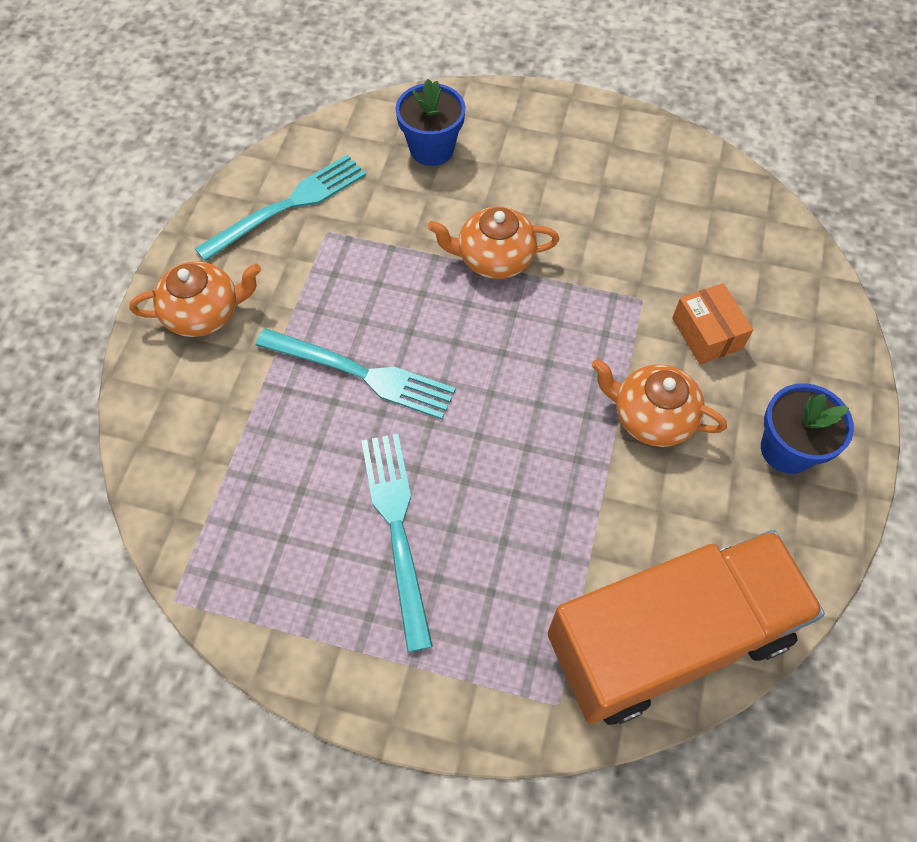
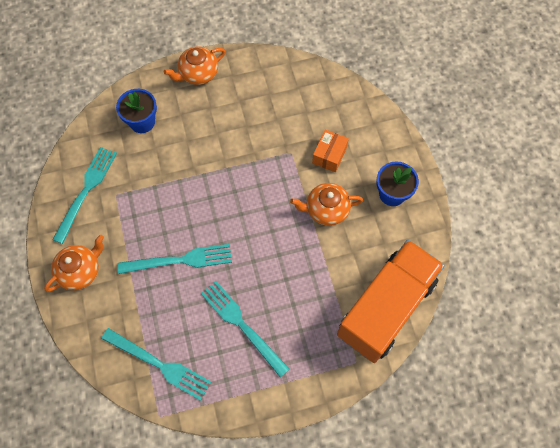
camera: 30 degrees left, 5 degrees up
orange teapot [428,206,559,279] -> orange teapot moved to [164,47,225,85]
orange box [672,283,753,365] -> orange box turned 75 degrees clockwise [312,130,349,172]
none -> turquoise fork [101,328,211,401]

